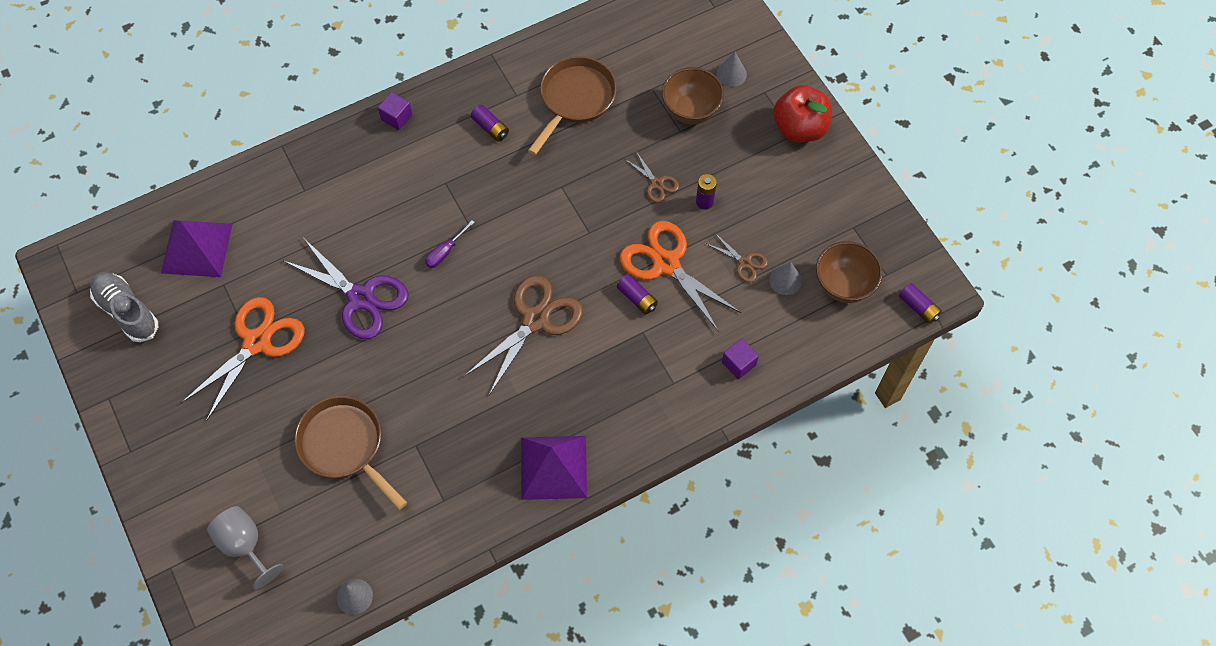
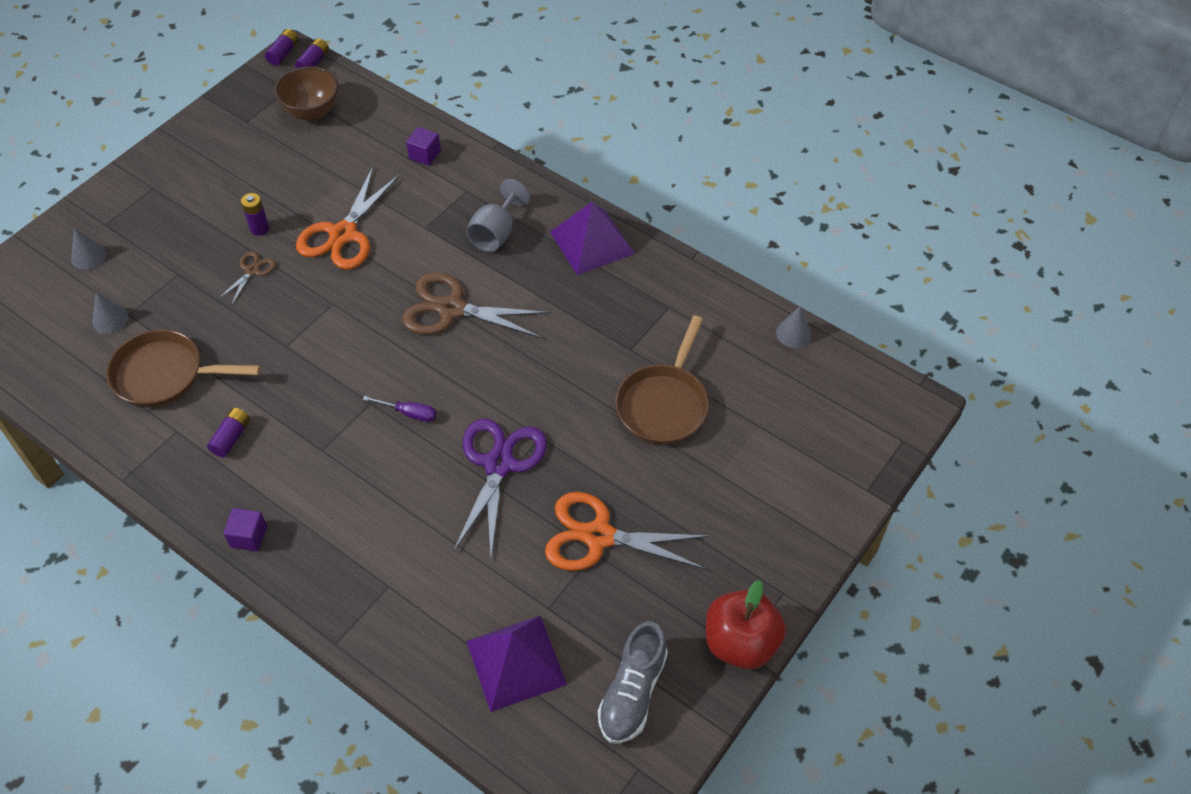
camera: 115 degrees left, 10 degrees down
grey goblet [207,506,283,589] -> grey goblet moved to [466,179,530,252]
purple battery [617,274,658,314] -> purple battery moved to [265,29,299,66]
brown bowl [662,67,724,124] -> none
brown scissors [705,232,768,282] -> none
grey cone [769,262,802,295] -> grey cone moved to [92,292,128,334]
red apple [773,85,832,143] -> red apple moved to [706,580,786,669]

